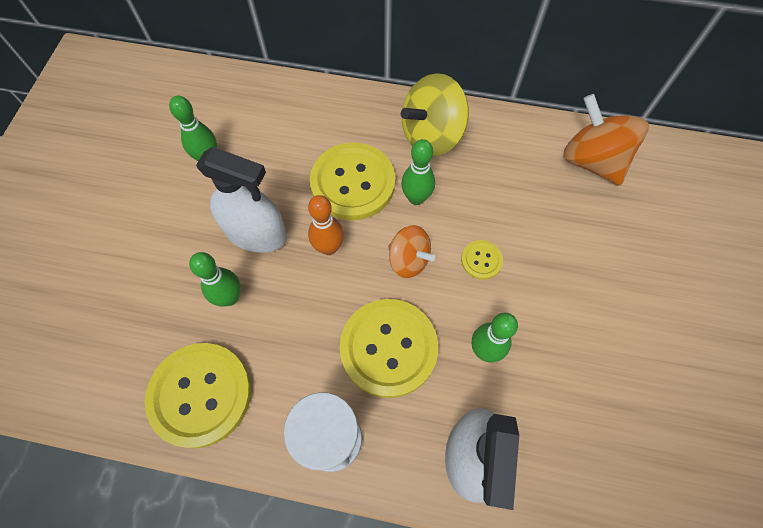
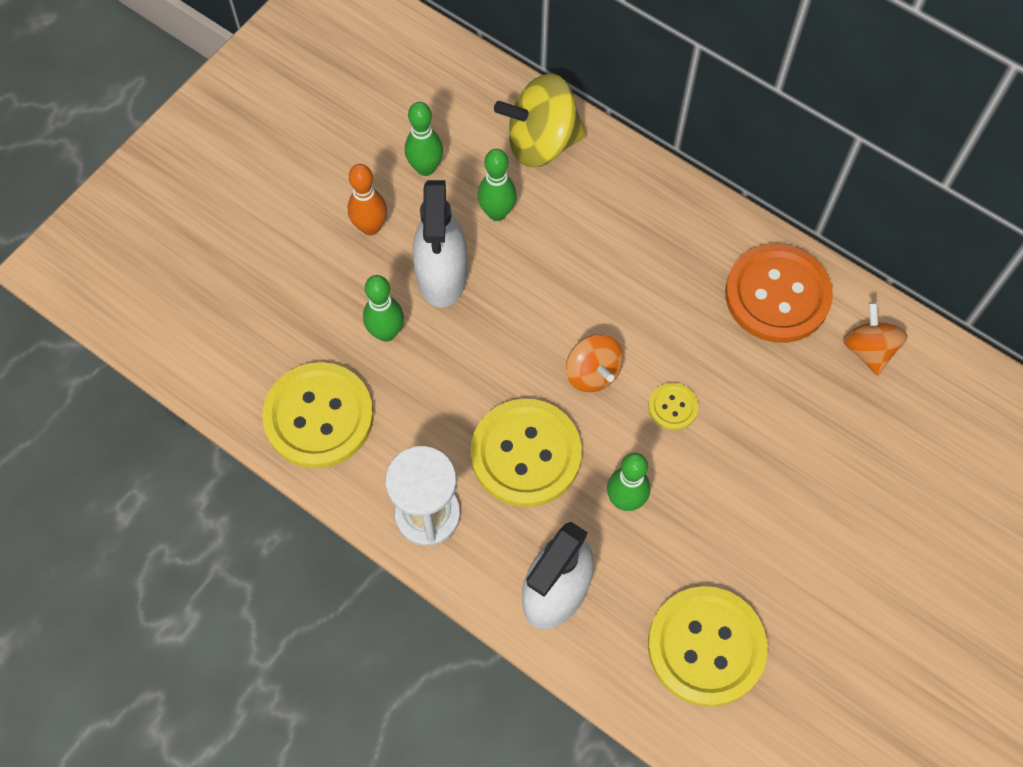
camera: 25 degrees right, 0 degrees up
white spray bottle [196,147,287,253] -> white spray bottle turned 45 degrees clockwise [413,180,467,308]
orange bowling pin [308,195,344,255] -> orange bowling pin moved to [348,164,387,235]
yellow button [310,143,395,220] -> yellow button moved to [648,586,767,707]
yellow spinning top [401,73,469,156] -> yellow spinning top moved to [494,74,586,167]
green bowling pin [401,139,435,205] -> green bowling pin moved to [478,149,517,221]
orange spinning top [563,94,649,186] -> orange spinning top [843,302,908,376], size x0.62
none -> orange button [725,244,833,343]

